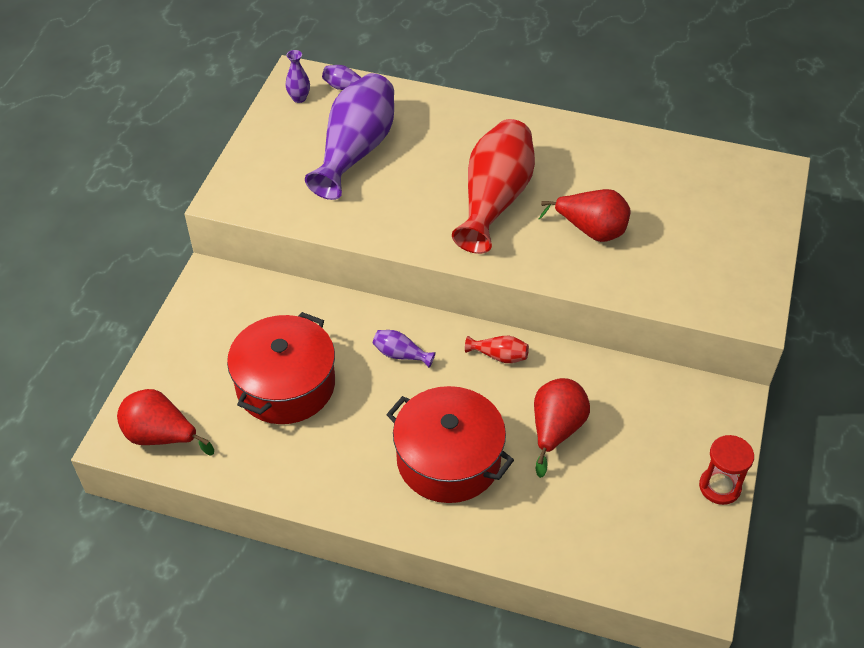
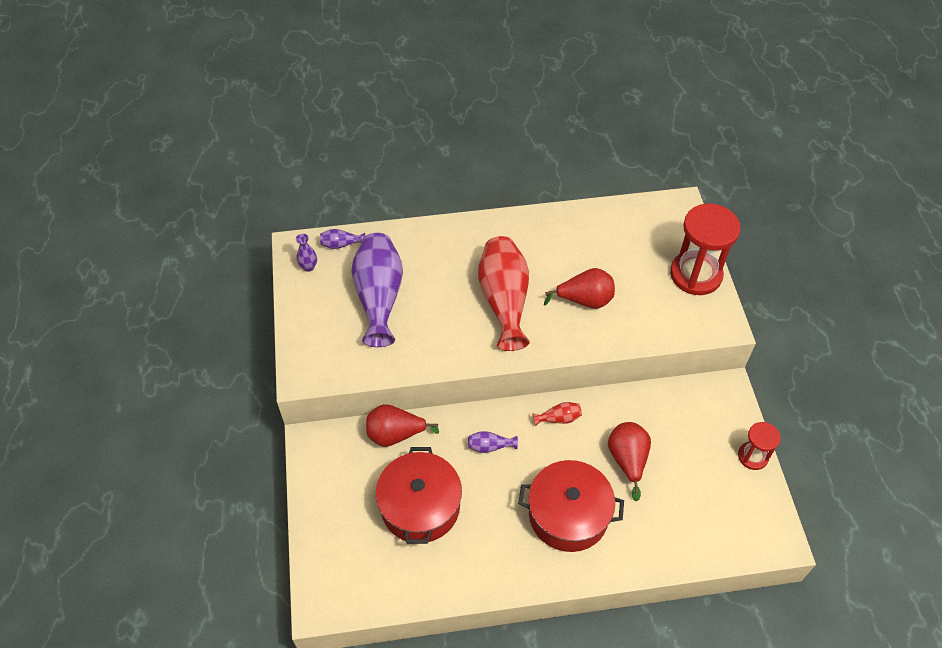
camera: 25 degrees left, 5 degrees up
red pear [117,389,214,456] -> red pear moved to [366,404,439,447]
none -> red hourglass [670,204,741,295]

